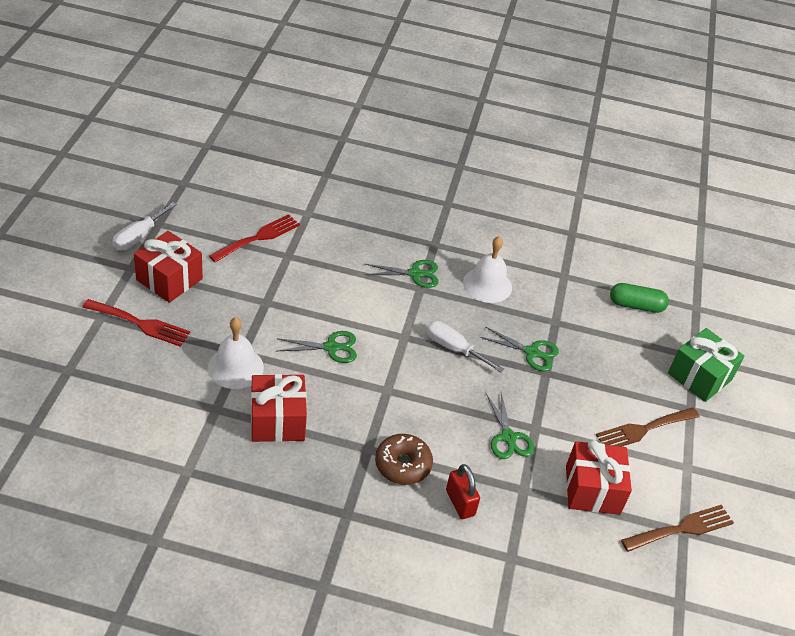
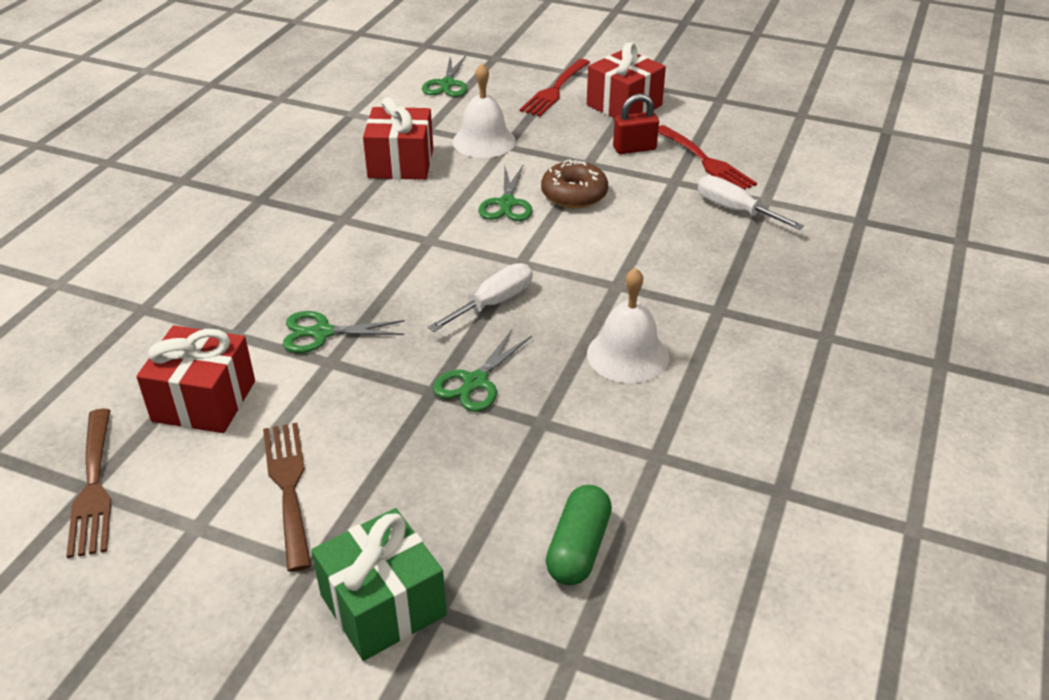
camera: 105 degrees right, 5 degrees down
white screwdriver [112,202,177,250] -> white screwdriver moved to [698,175,804,230]
green scissors [364,260,439,288] -> green scissors moved to [422,56,467,97]
brown donut [375,434,433,485] -> brown donut moved to [541,159,608,208]
red padlock [446,464,480,519] -> red padlock moved to [613,94,659,154]

